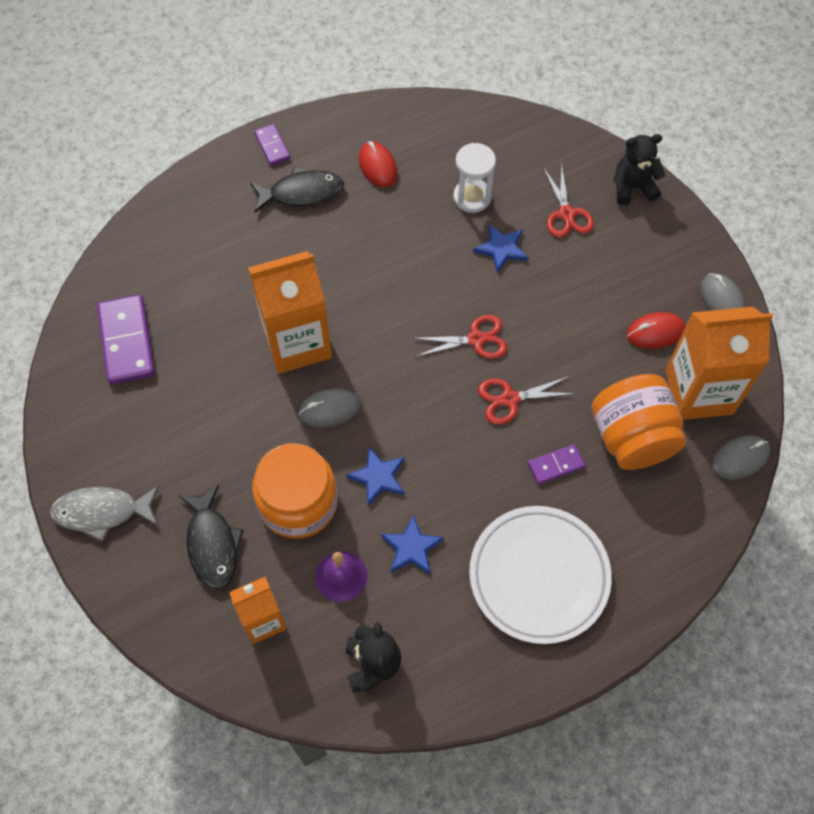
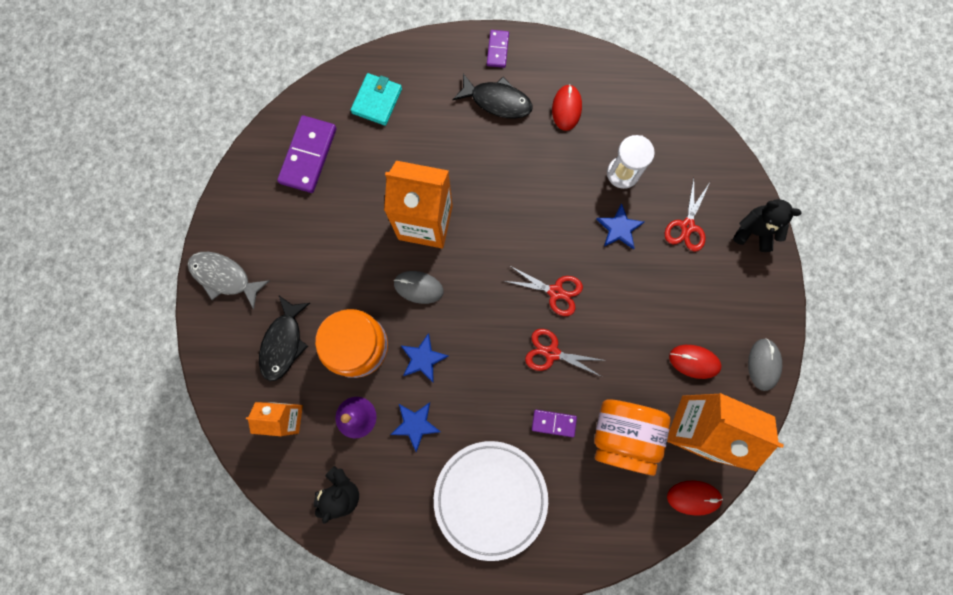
camera: 30 degrees right, 15 degrees up
grey mouse [712,436,770,480] -> red mouse [667,480,723,516]
none -> turquoise wallet [351,73,402,126]

